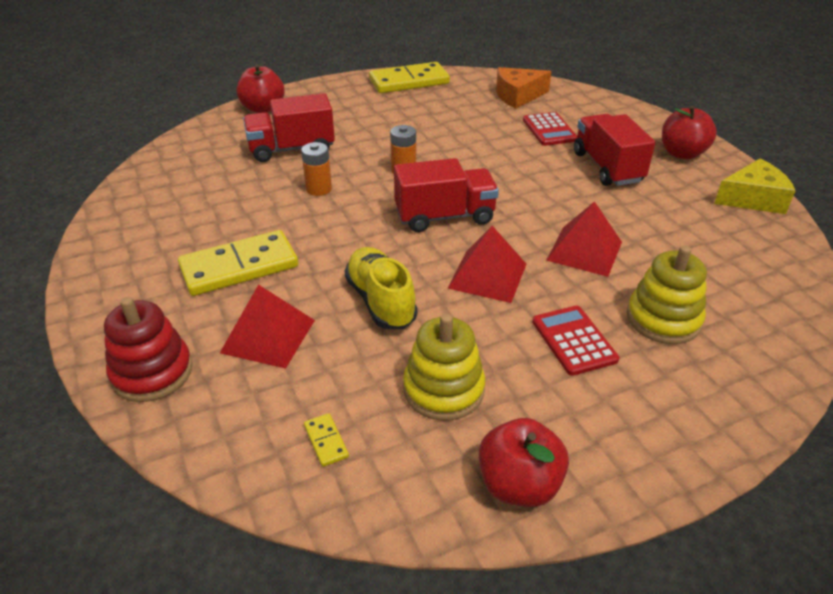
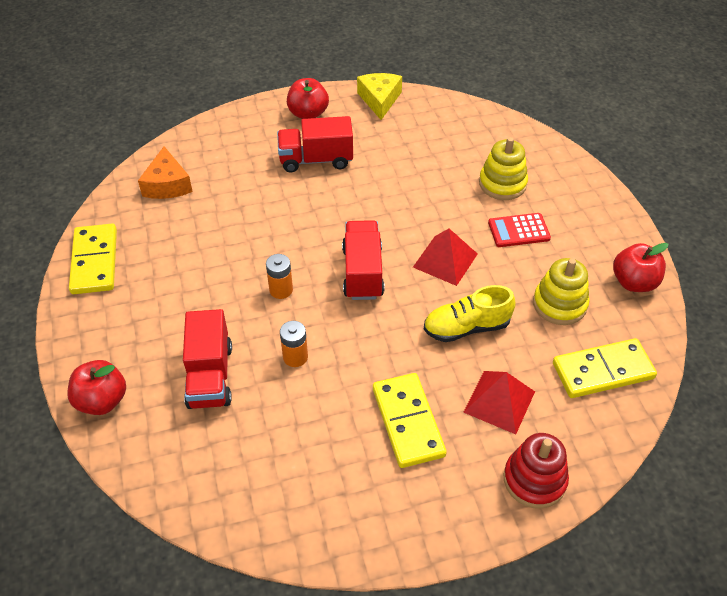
camera: 80 degrees left, 10 degrees up
yellow domino [304,413,349,467] -> yellow domino [553,338,657,398], size x2.47
red calculator [523,112,577,146] -> none
red pyramid [546,201,622,277] -> none

